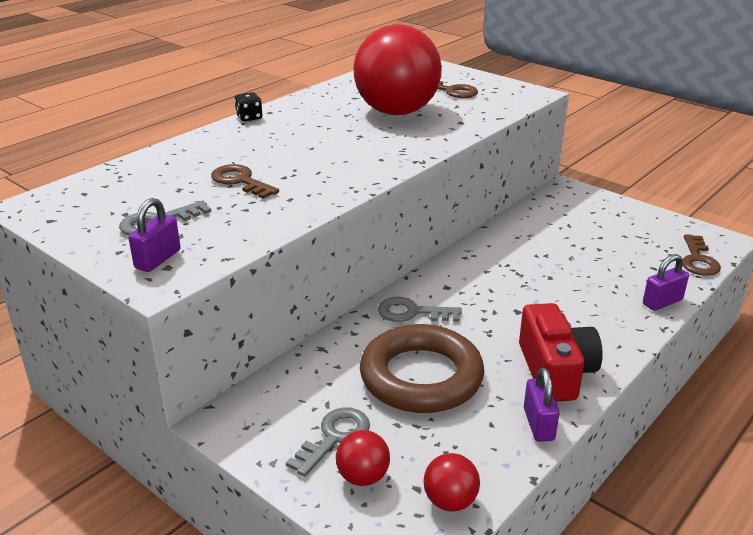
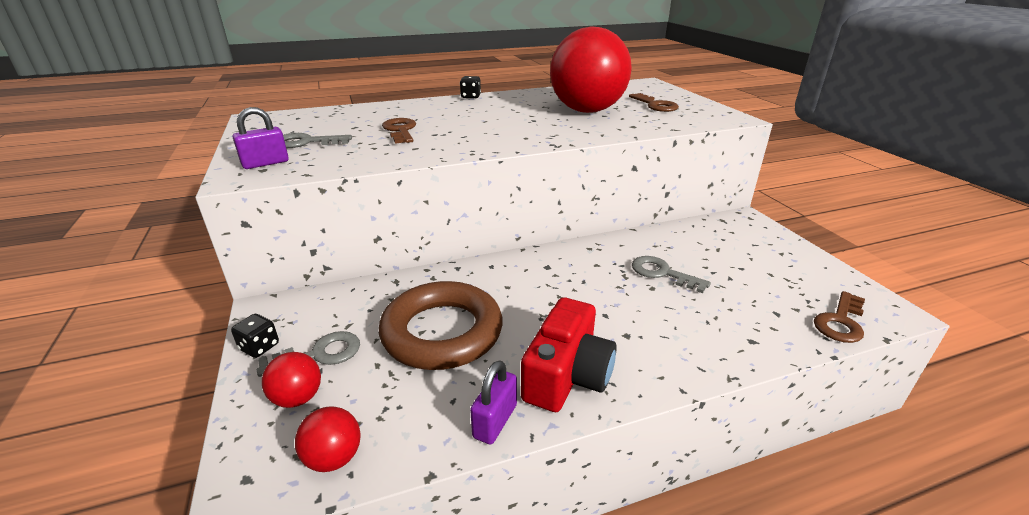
camera: 30 degrees right, 0 degrees up
grey key [378,297,462,322] -> grey key moved to [632,256,711,293]
purple padlock [643,254,689,311] -> none
none -> black dice [231,314,279,358]

